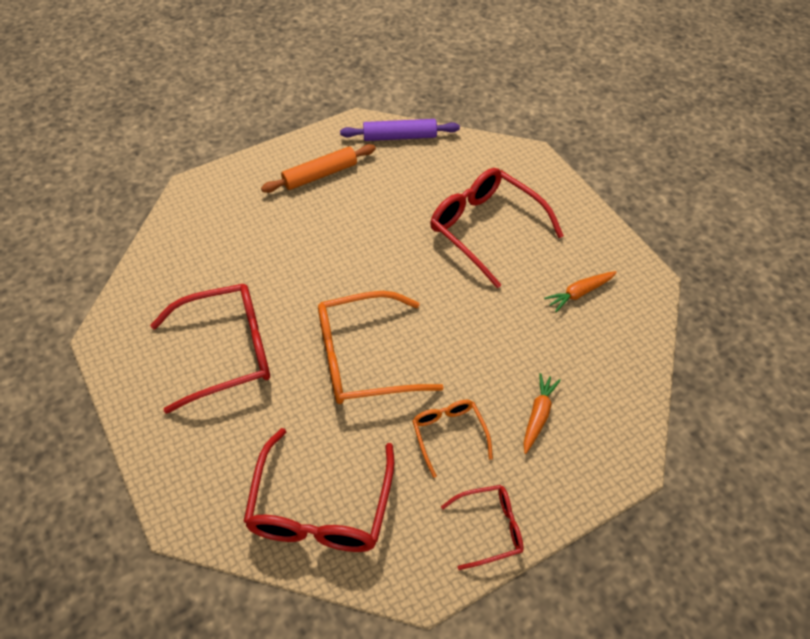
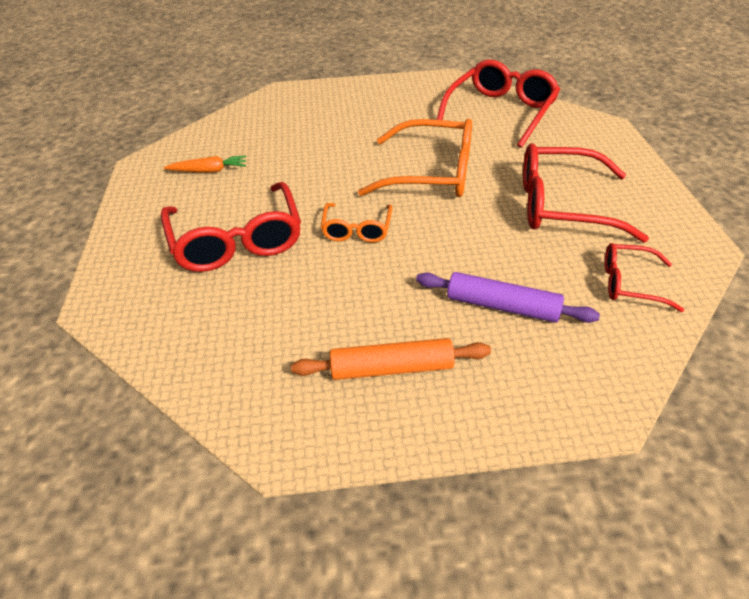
camera: 155 degrees left, 10 degrees down
purple rolling pin [340,119,460,141] -> purple rolling pin moved to [416,272,600,323]
orange glasses [412,400,493,478] -> orange glasses moved to [321,203,392,243]
red glasses [441,485,524,570] -> red glasses moved to [605,243,684,312]
orange carrot [523,373,561,454] -> none

